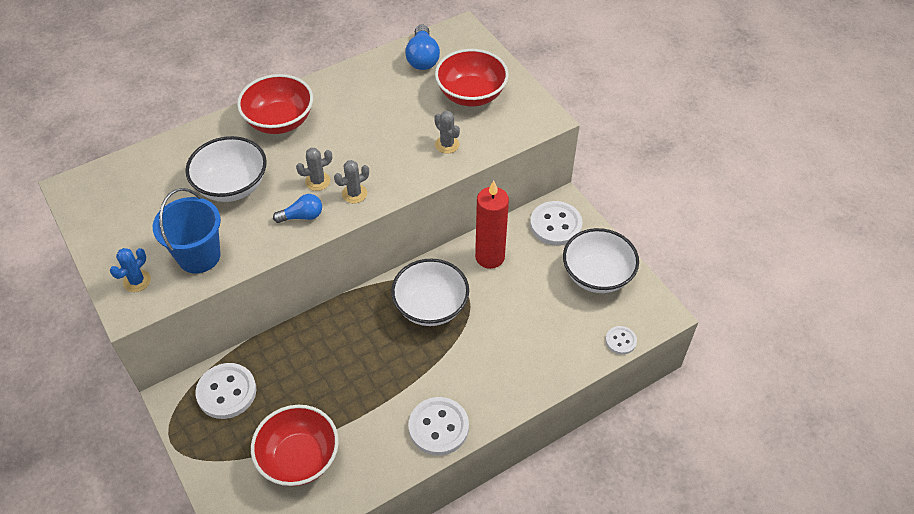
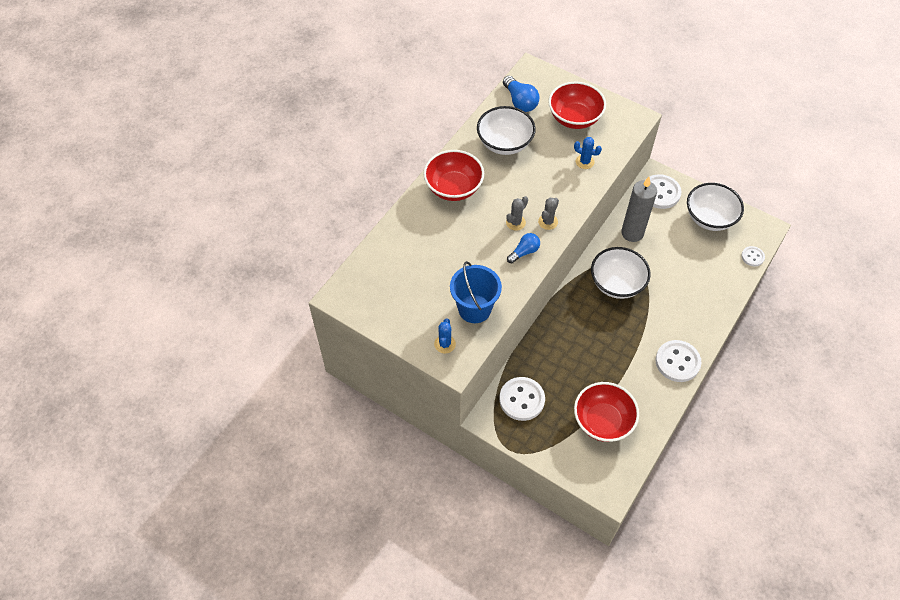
camera: 25 degrees left, 5 degrees up
white bowl [185,136,267,202] -> white bowl moved to [477,106,536,155]
grey cactus [434,111,460,154] -> blue cactus [574,137,602,169]
red candle [475,181,509,269] -> grey candle [621,177,657,242]

